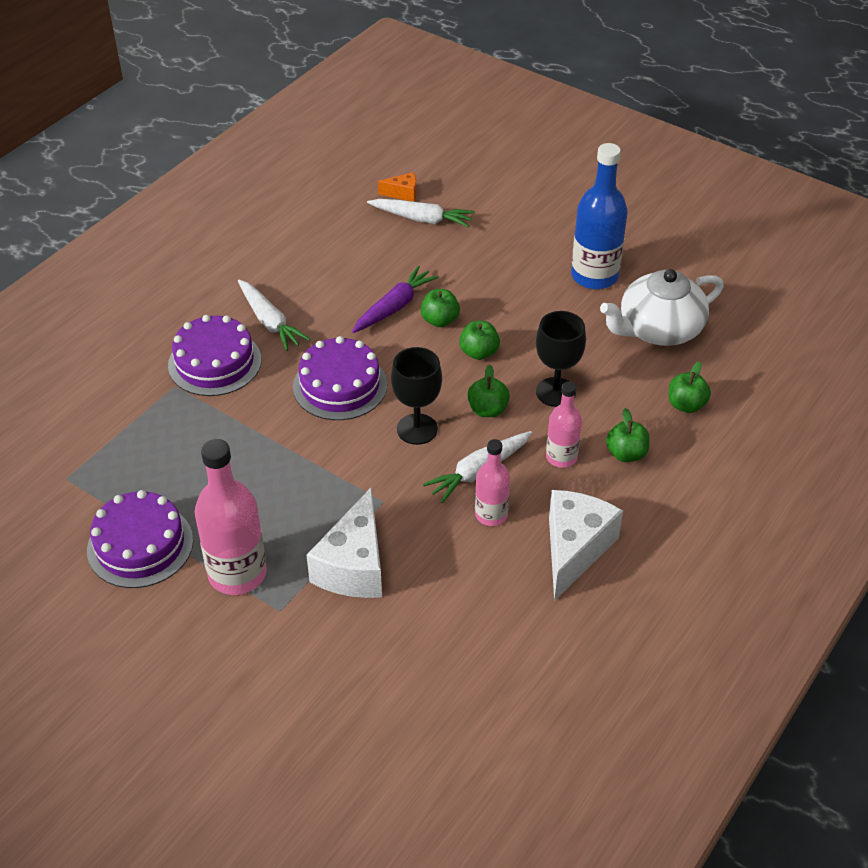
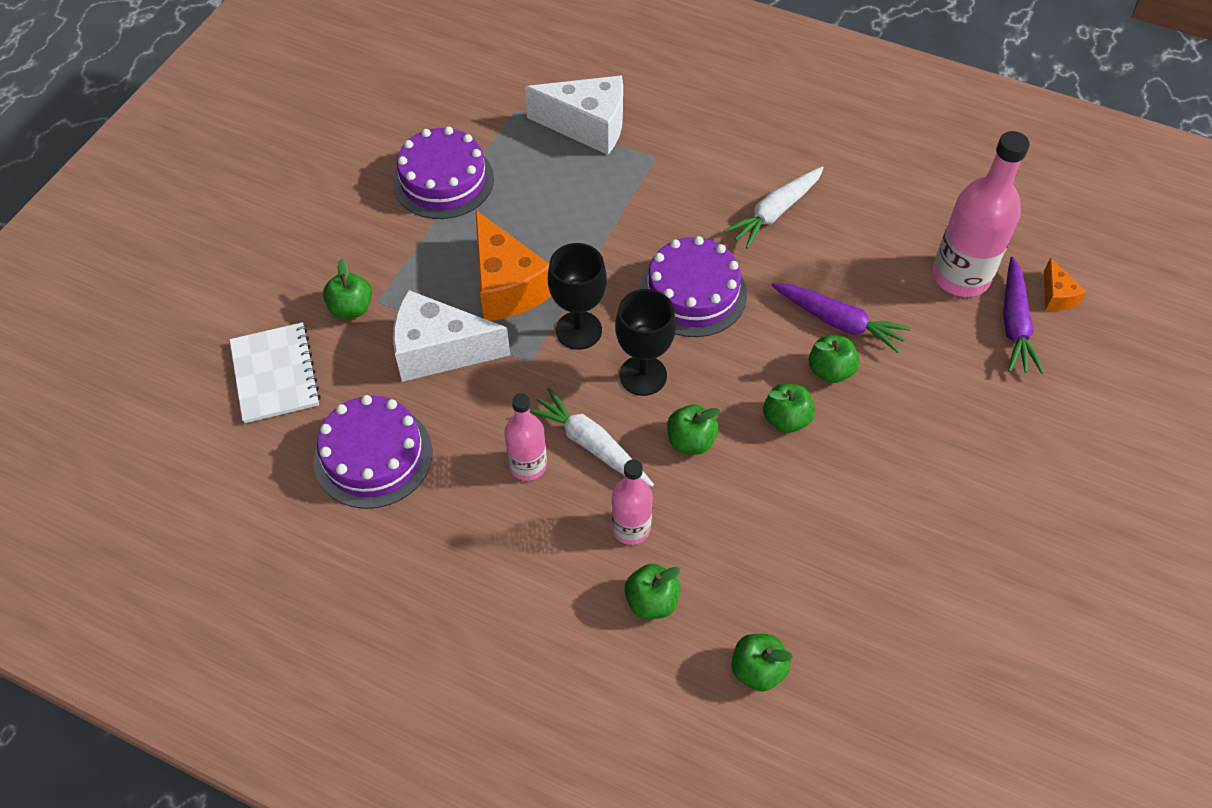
camera: 80 degrees right, 10 degrees up
purple cake [168,315,261,396] -> purple cake moved to [314,395,433,509]
pink bottle [195,439,267,595] -> pink bottle moved to [932,131,1030,297]
white carrot [367,199,475,228] -> purple carrot [1003,257,1044,374]
black goblet [536,311,586,407] -> black goblet moved to [548,243,607,350]
white cheese [549,490,623,601] -> white cheese moved to [525,75,623,155]
blue bottle [571,143,628,289] -> none
white teapot [600,269,724,346] -> none
none -> white notebook [230,322,321,423]
none -> green apple [323,259,372,319]
none -> orange cheese [476,210,551,321]

